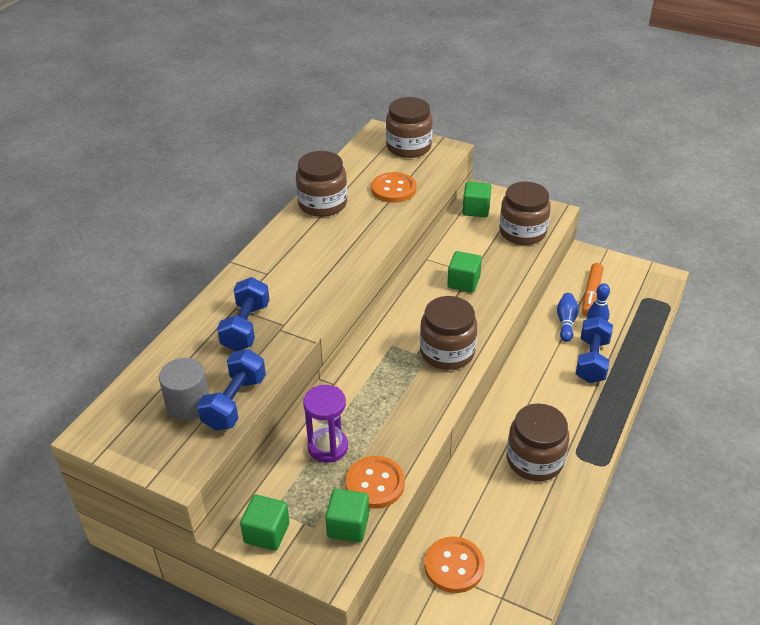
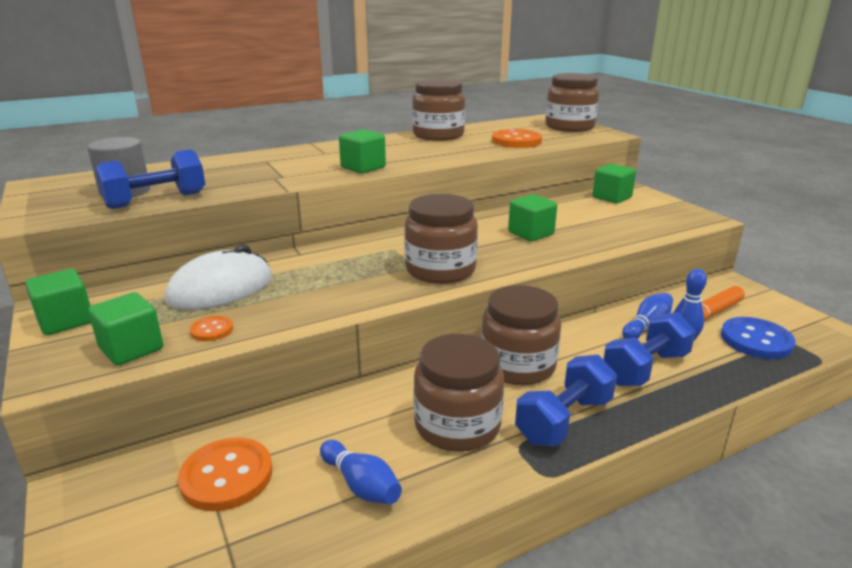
camera: 35 degrees right, 15 degrees down
blue dumbbell [217,277,270,352] -> blue dumbbell moved to [515,355,617,446]
purple hourglass [303,385,348,463] -> white mouse [165,245,272,310]
orange button [346,456,405,509] -> orange button [190,316,233,341], size x0.52
brown jar [499,181,551,245] -> brown jar moved to [481,285,561,385]
none -> blue bowling pin [320,440,402,504]
none -> green cube [339,129,386,174]
none -> blue button [721,317,796,359]

